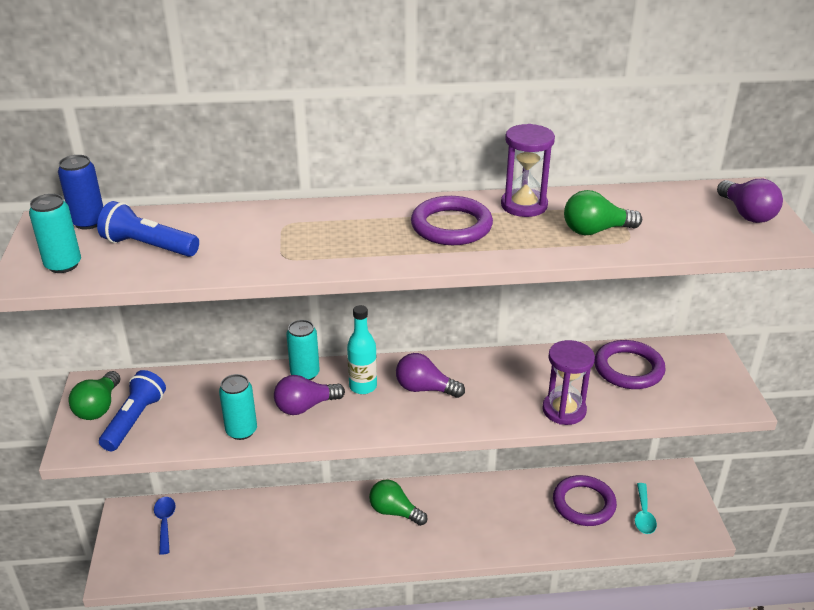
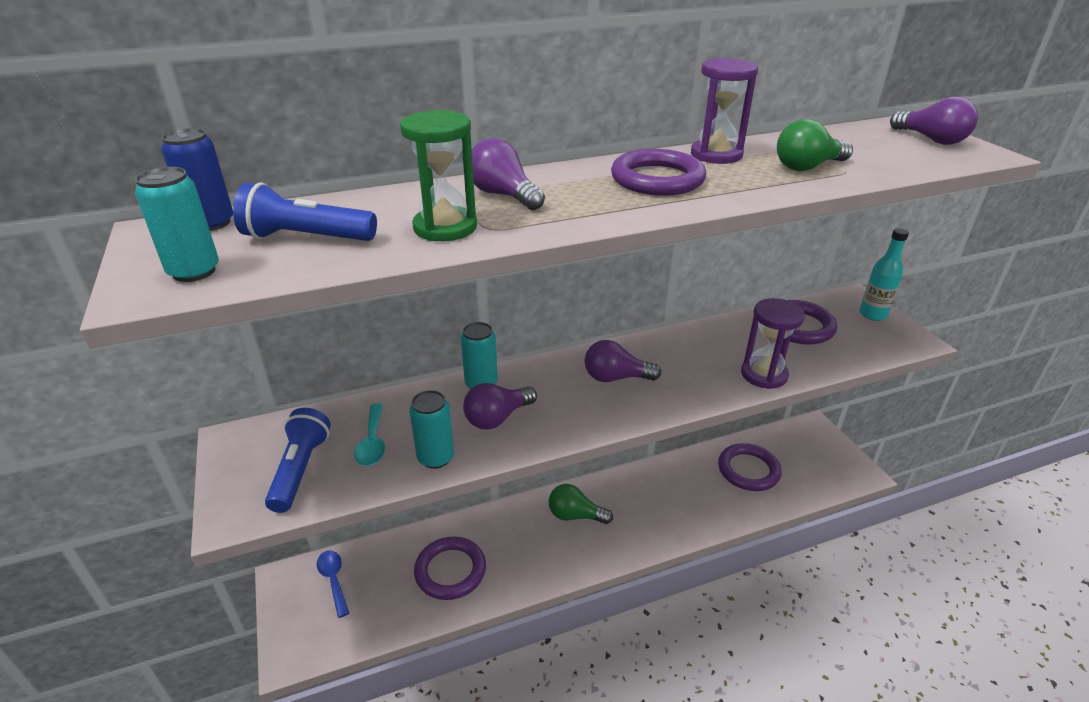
camera: 15 degrees left, 0 degrees up
green light bulb [69,371,120,420] -> none
turquoise bottle [347,305,377,394] -> turquoise bottle moved to [859,228,909,321]
turquoise spoon [635,483,657,534] -> turquoise spoon moved to [355,403,385,466]
none -> green hourglass [400,110,477,241]
none -> purple ring [414,537,486,600]
none -> purple light bulb [472,138,545,210]

